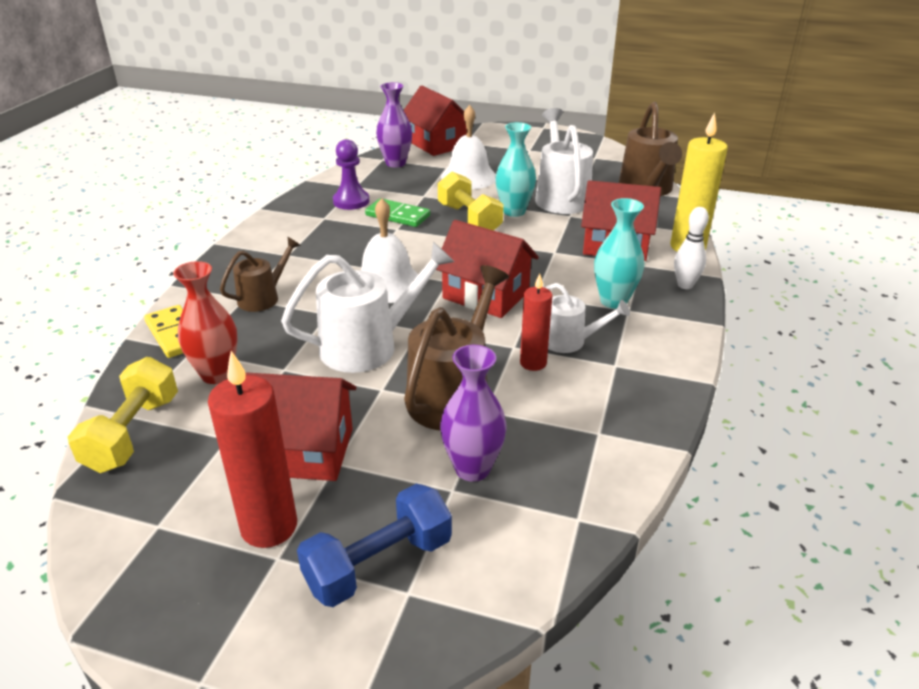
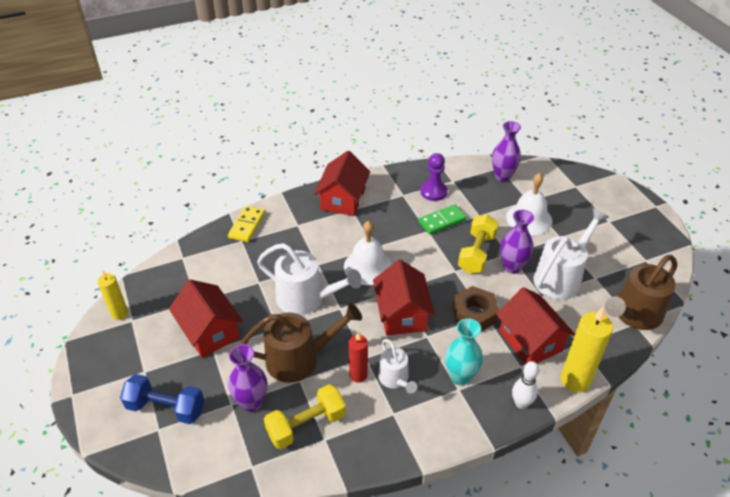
camera: 50 degrees right, 10 degrees up
yellow dumbbell [68,357,178,473] -> yellow dumbbell moved to [264,384,346,449]
red vase [173,261,238,384] -> none
red candle [208,351,297,548] -> none
brown watering can [220,237,301,312] -> none
green domino [365,198,430,227] -> green domino turned 75 degrees clockwise [418,204,467,235]
red house [403,86,467,156] -> red house moved to [314,151,370,216]
turquoise vase [495,122,536,217] -> purple vase [500,210,534,274]
none -> yellow candle [97,270,128,320]
none -> brown nut [453,286,499,332]

